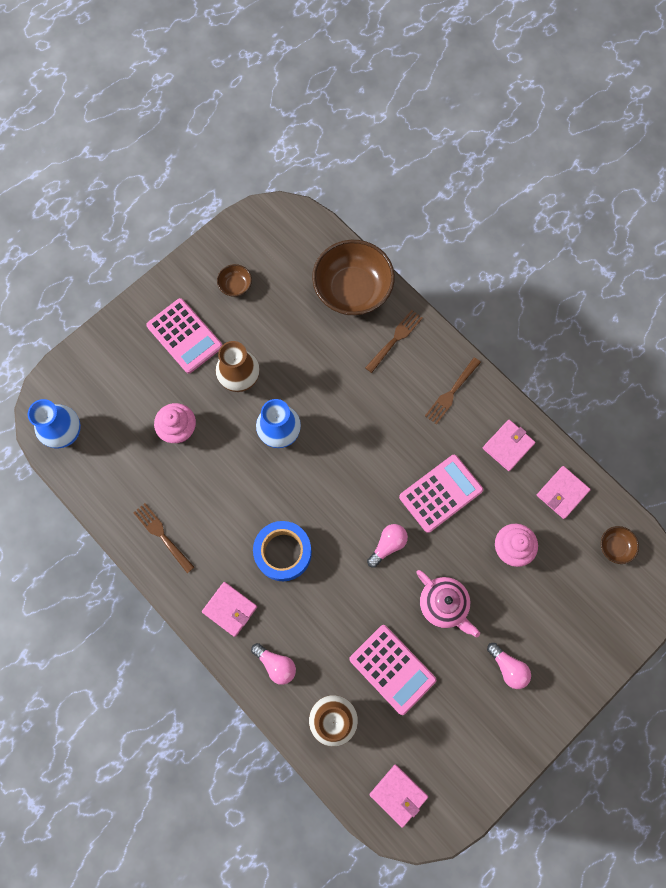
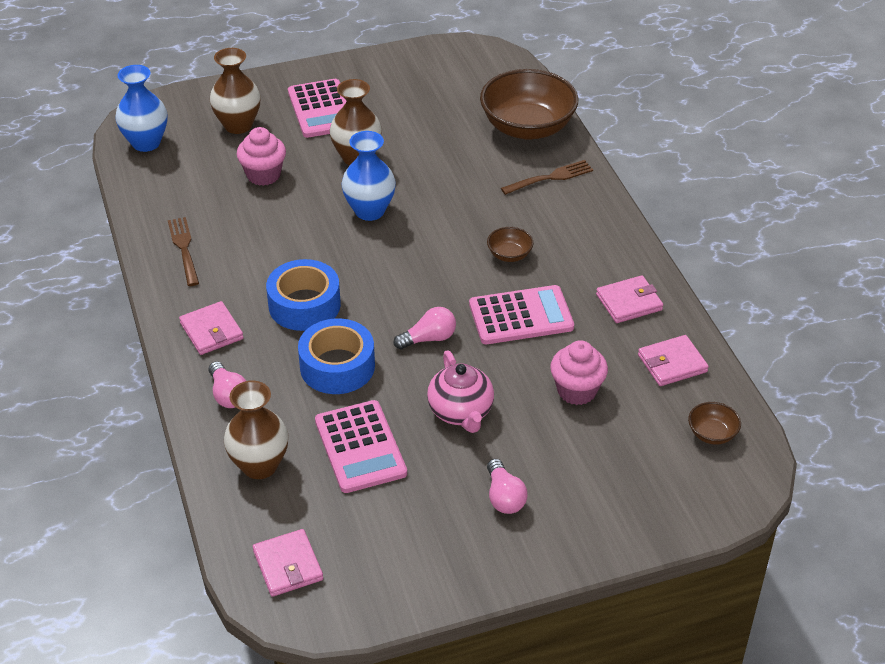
camera: 25 degrees right, 30 degrees down
brown bowl [217,264,252,297] -> brown bowl moved to [487,227,533,262]
brown fork [425,357,481,425] -> none
none -> brown vase [210,48,261,134]
none -> blue tape [298,318,375,394]

